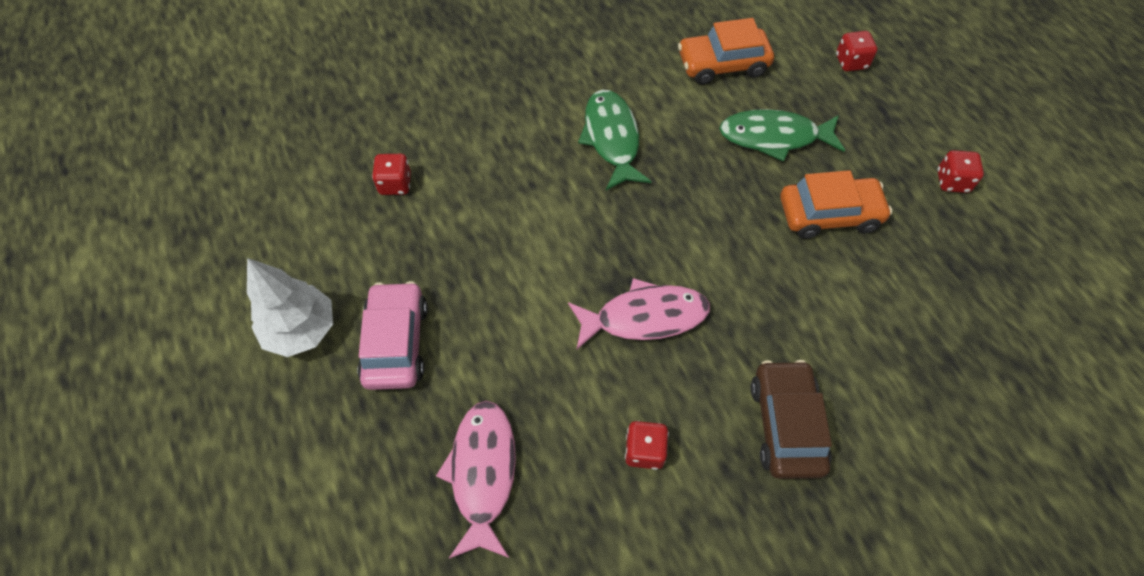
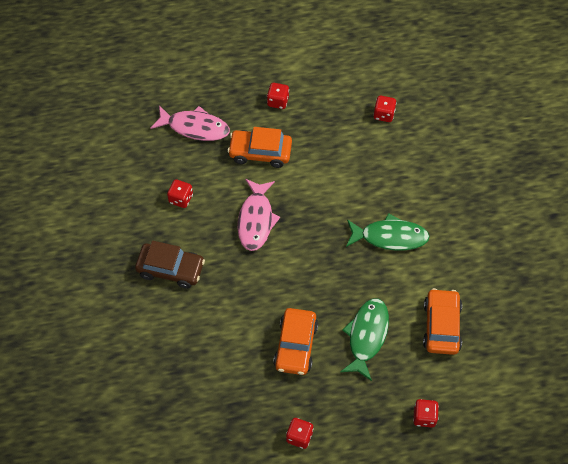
camera: 105 degrees right, 0 degrees up
white tree [247,258,333,357] -> none
pink car [357,281,428,390] -> red dice [267,83,289,109]
none -> orange car [228,127,292,168]

